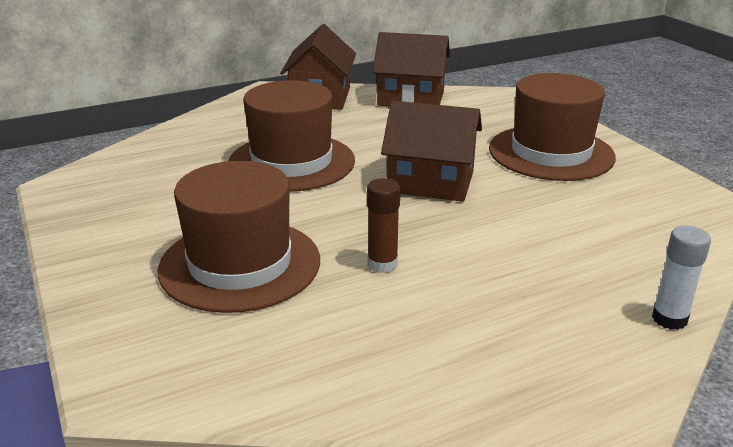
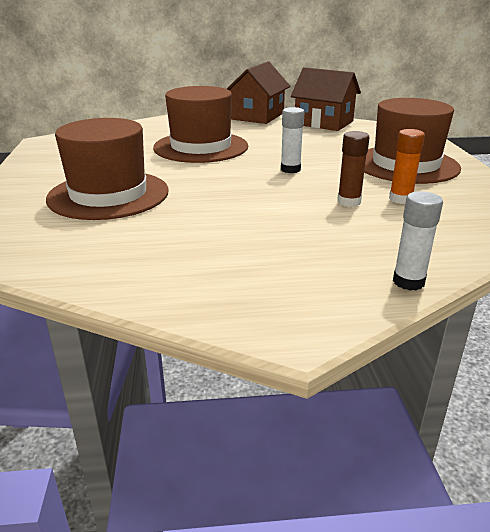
camera: 20 degrees right, 0 degrees up
brown glue stick [367,178,400,273] -> brown glue stick moved to [337,131,370,207]
brown house [381,101,482,202] -> white glue stick [281,107,305,173]
none -> orange glue stick [389,129,425,204]

